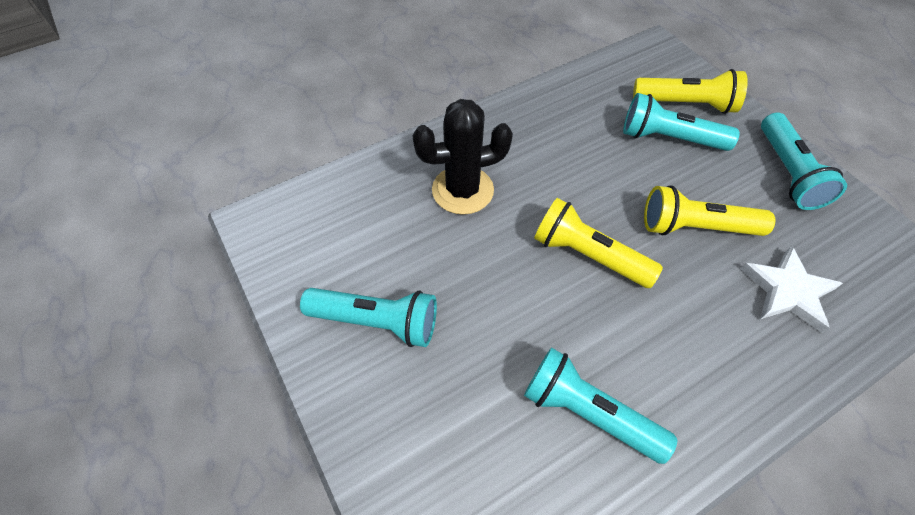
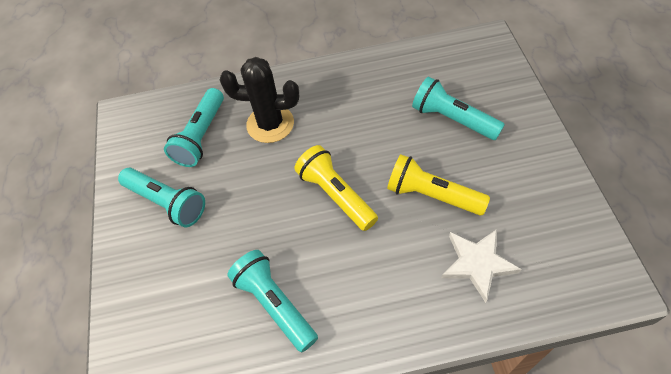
camera: 25 degrees right, 0 degrees up
yellow flashlight [633,69,748,114] -> none
turquoise flashlight [761,112,847,210] -> turquoise flashlight moved to [164,88,224,167]

